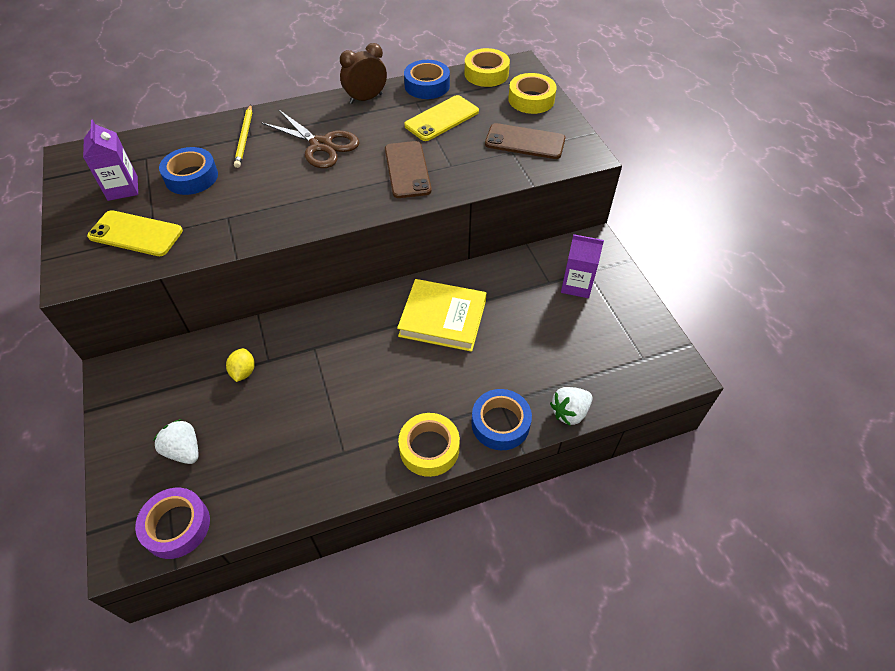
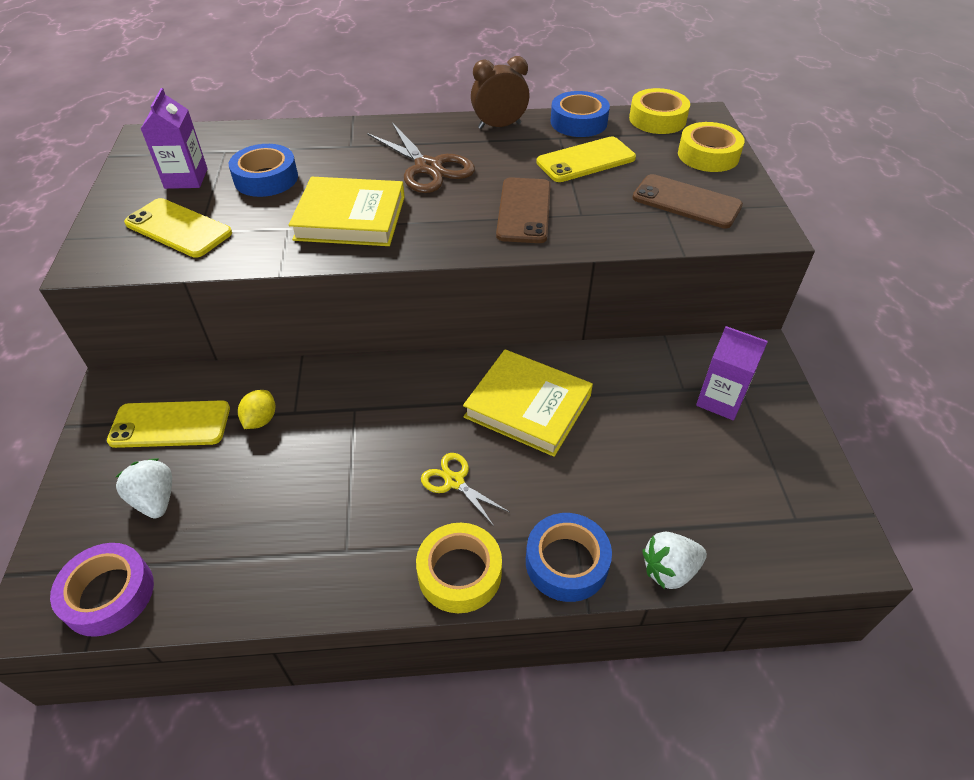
camera: 15 degrees right, 5 degrees down
yellow pencil [234,105,252,168] -> none
none -> yellow phone [107,400,230,448]
none -> yellow book [289,177,405,246]
none -> yellow scissors [421,453,509,526]

